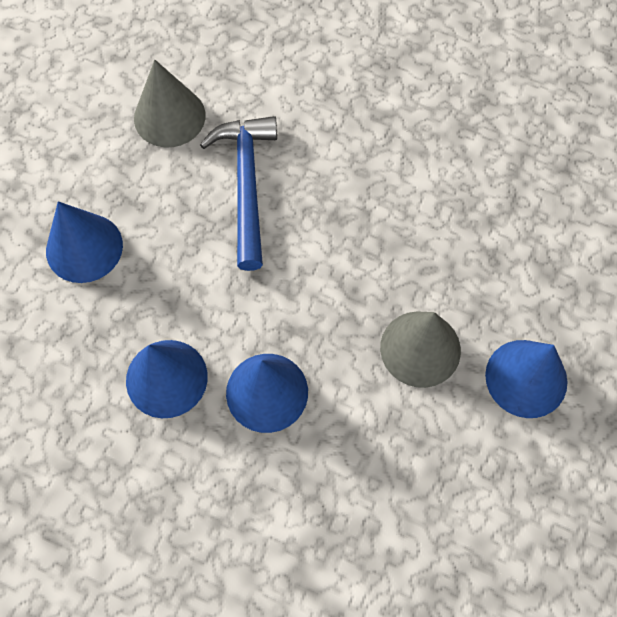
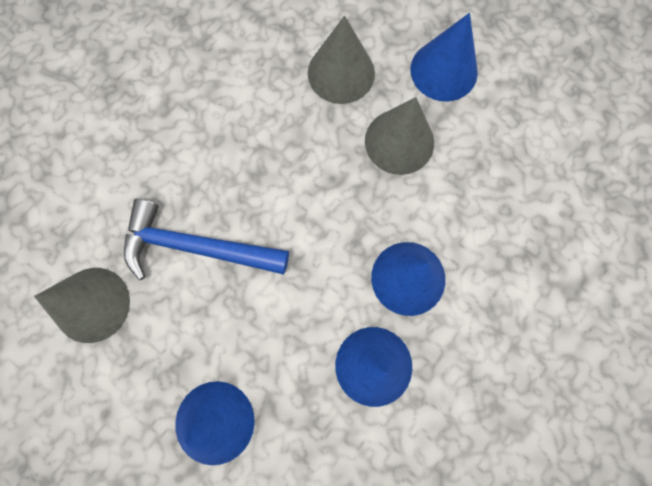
camera: 75 degrees left, 10 degrees up
none -> grey cone [308,16,375,104]

